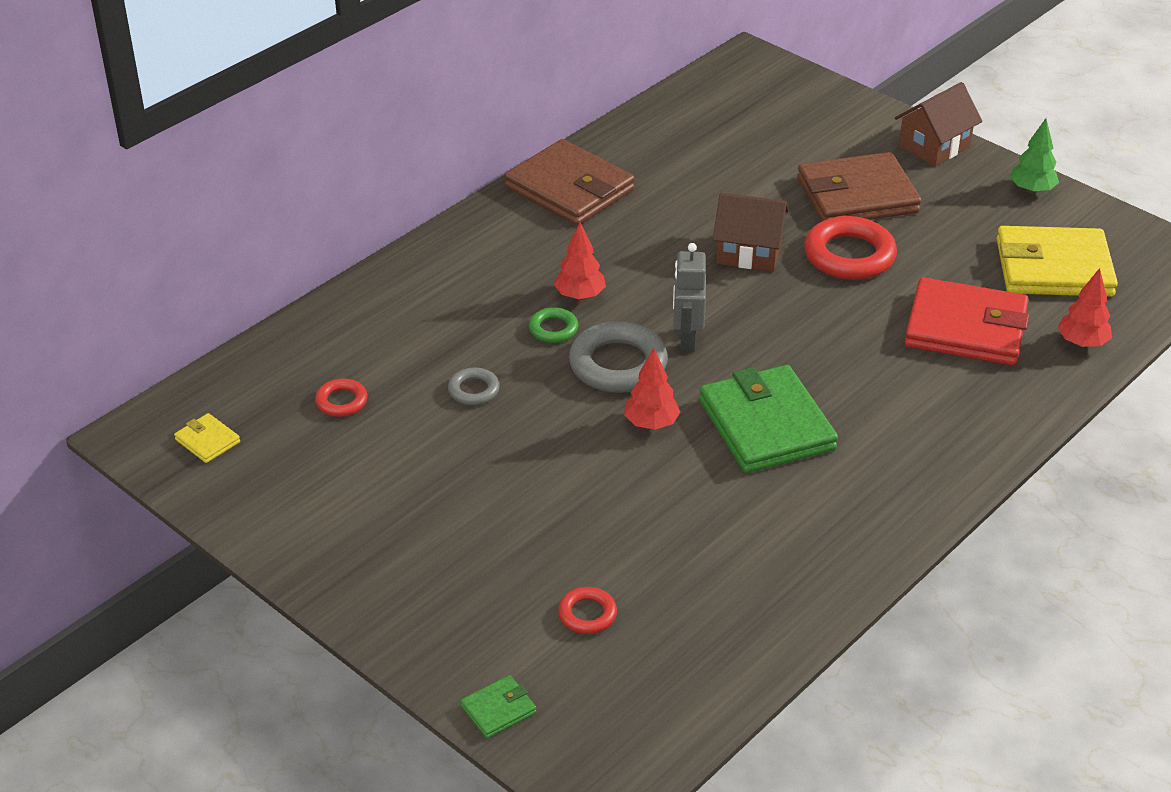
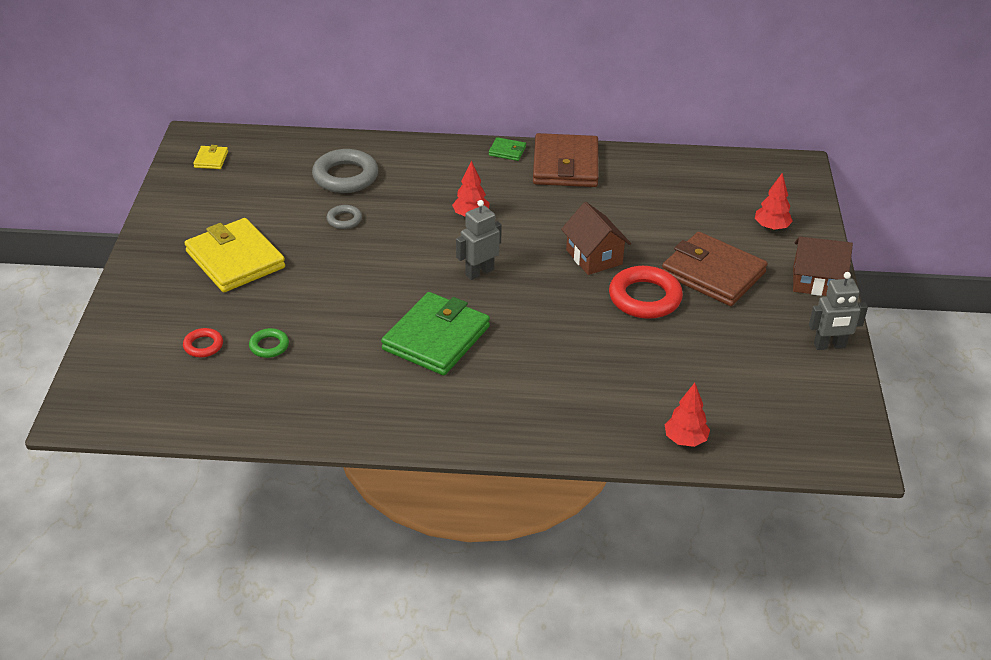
camera: 50 degrees right, 0 degrees up
red ring [315,378,368,417] -> none
green wallet [461,675,537,738] -> green wallet moved to [489,137,526,161]
green ring [529,307,578,343] -> green ring moved to [249,328,289,358]
grey ring [569,321,668,393] -> grey ring moved to [312,149,378,193]
red tree [624,348,680,430] -> red tree moved to [754,173,793,231]
red wallet [905,277,1029,366] -> none
yellow wallet [996,226,1118,297] -> yellow wallet moved to [185,218,285,292]
green tree [1010,118,1059,194] -> grey robot [809,272,868,350]

